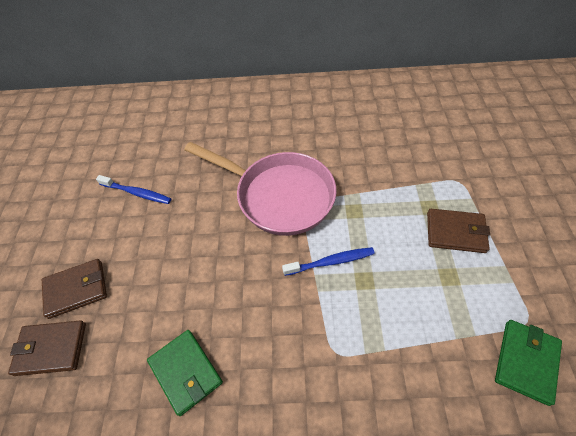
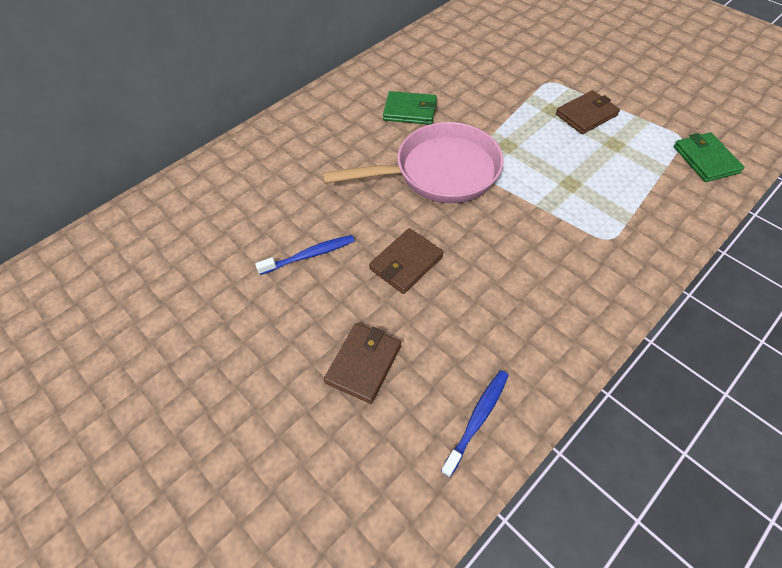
camera: 45 degrees left, 0 degrees up
brown wallet [8,320,86,376] -> brown wallet moved to [369,228,444,294]
green wallet [147,330,223,416] -> green wallet moved to [383,91,437,125]
blue toothbrush [282,247,375,276] -> blue toothbrush moved to [441,370,509,477]

